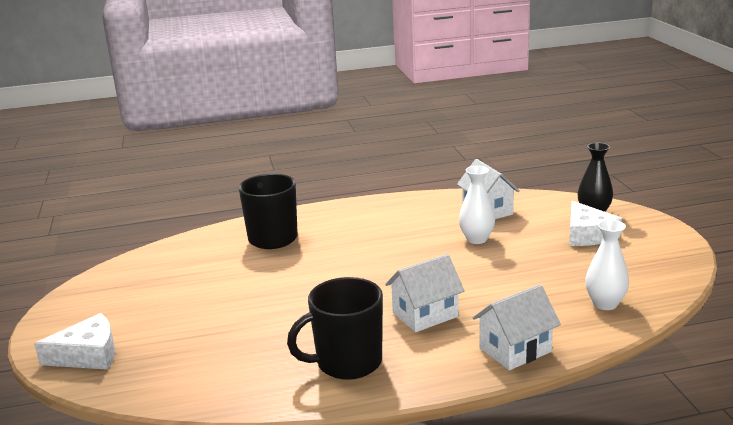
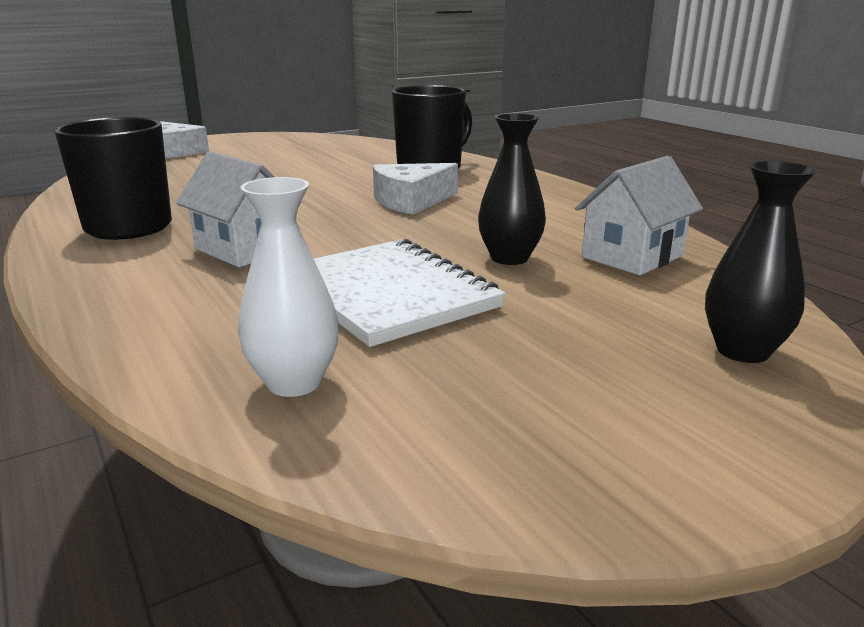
camera: 70 degrees right, 0 degrees up
white vase [459,166,495,244] -> black vase [478,113,546,265]
white house [473,284,561,370] -> none
white cheese [569,201,622,246] -> white cheese moved to [373,163,458,215]
none -> white notebook [314,239,505,347]

